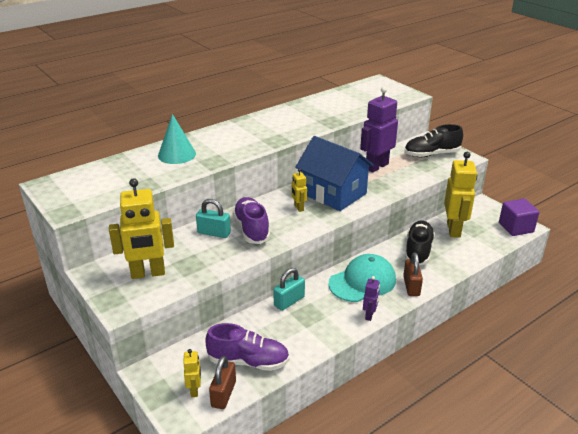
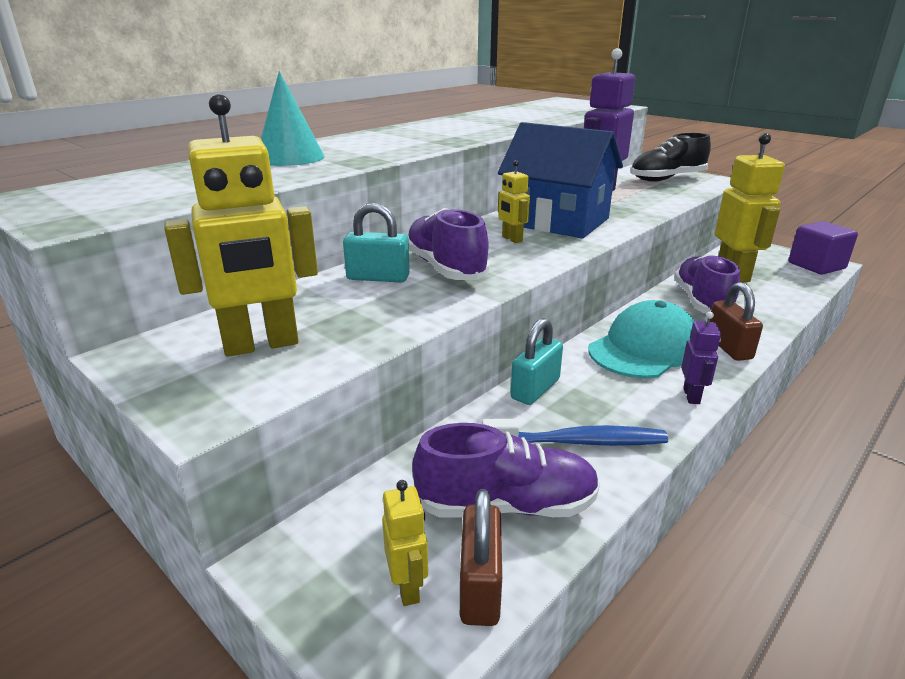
camera: 10 degrees left, 5 degrees down
black shoe [405,220,435,265] -> purple shoe [674,254,740,313]
none -> blue toothbrush [482,419,668,446]

